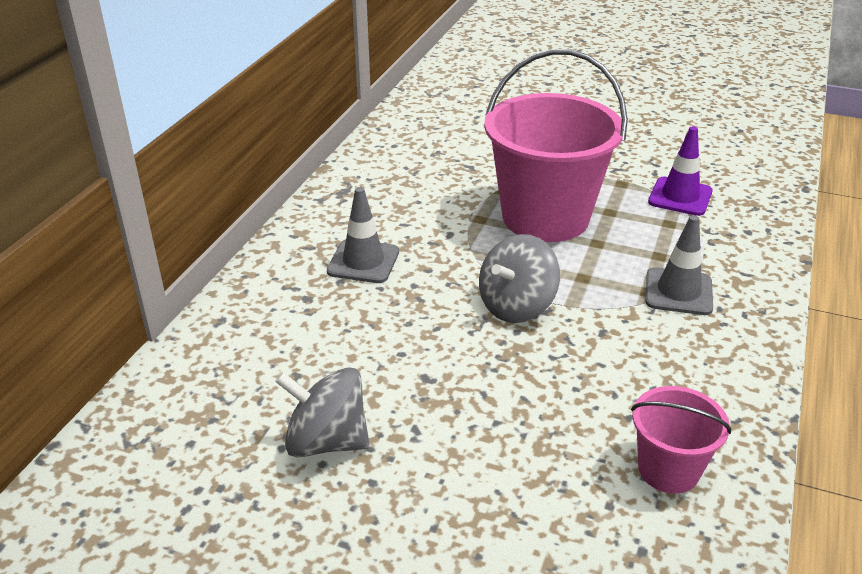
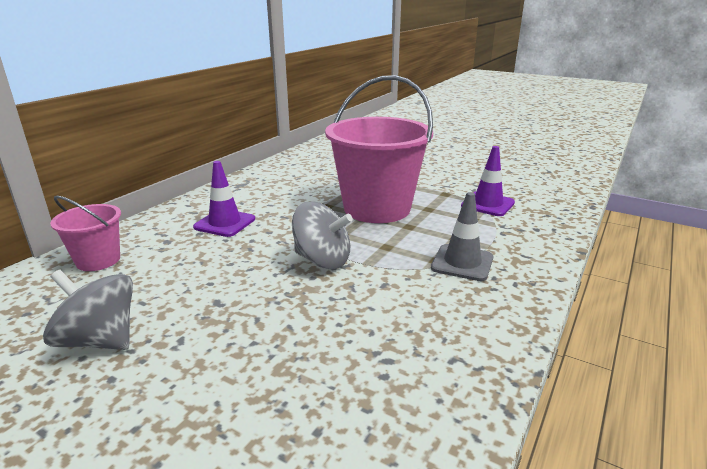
camera: 10 degrees right, 10 degrees down
grey traffic cone [327,187,399,283] -> purple traffic cone [193,161,255,237]
grey spinning top [479,234,560,323] -> grey spinning top turned 120 degrees counterclockwise [292,201,353,269]
pink bucket [631,386,731,494] -> pink bucket moved to [50,196,121,271]

